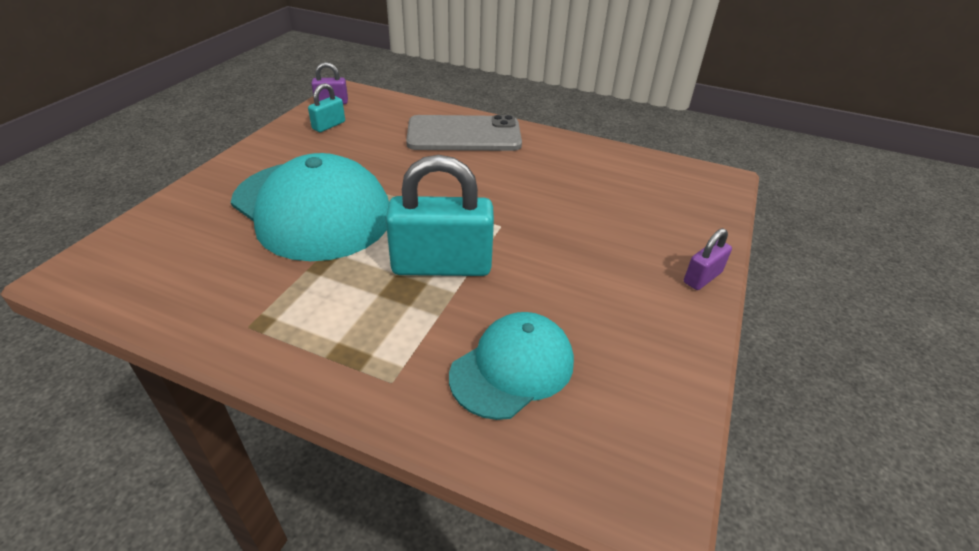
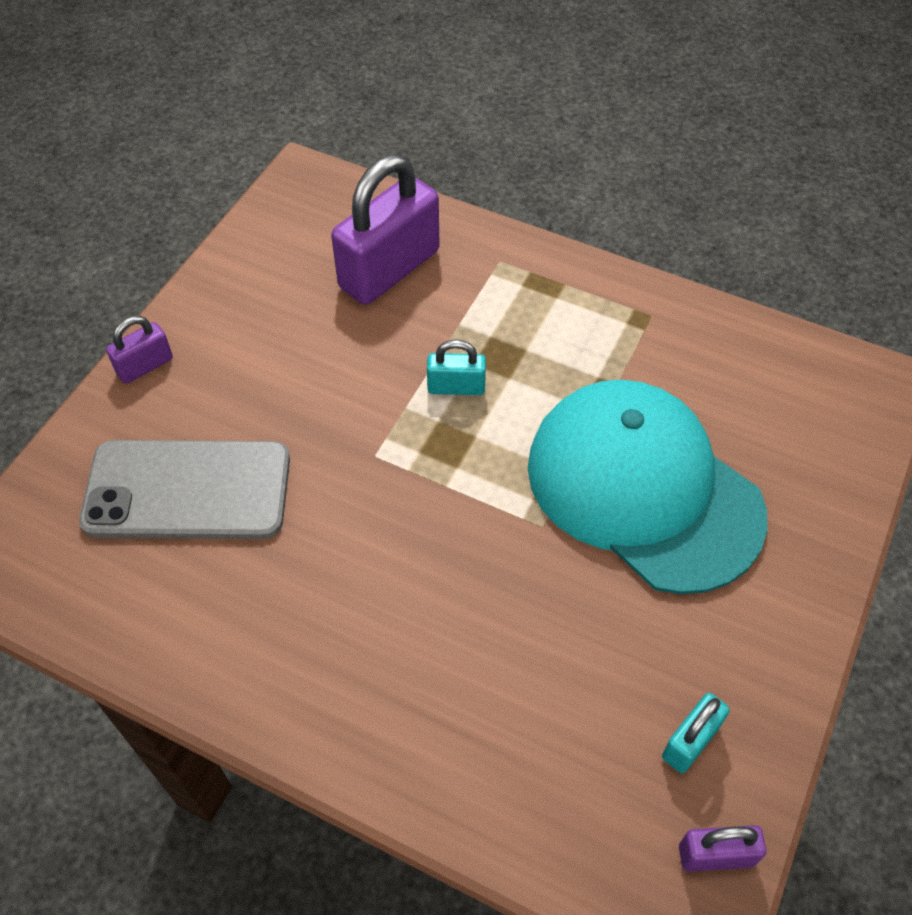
camera: 175 degrees left, 15 degrees up
turquoise padlock [386,155,494,276] -> turquoise padlock [427,339,486,395], size x0.48
grey phone [406,115,522,151] -> grey phone moved to [79,440,290,539]
turquoise cap [449,312,574,420] -> purple padlock [331,154,440,305]

